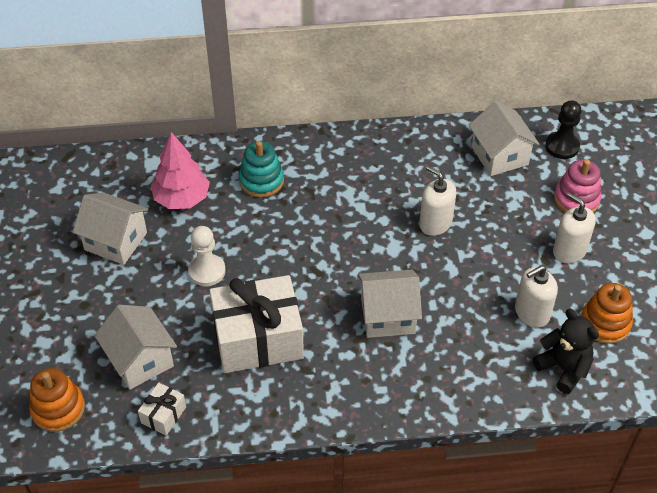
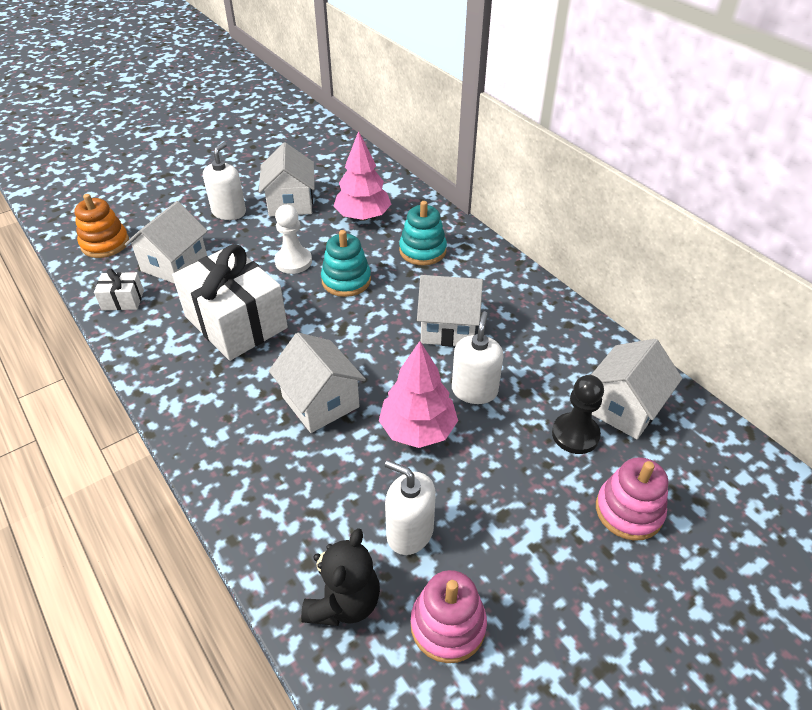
camera: 60 degrees right, 5 degrees down
black pawn [545,100,582,159] -> black pawn moved to [552,375,604,454]
white soap dispenser [553,192,596,264] -> white soap dispenser moved to [203,142,246,220]
orange stacking toy [581,283,633,344] -> pink stacking toy [411,570,487,663]
none -> turquoise stacking toy [321,230,371,297]
none -> pink tree [379,341,458,448]
none -> white house [417,275,483,347]

